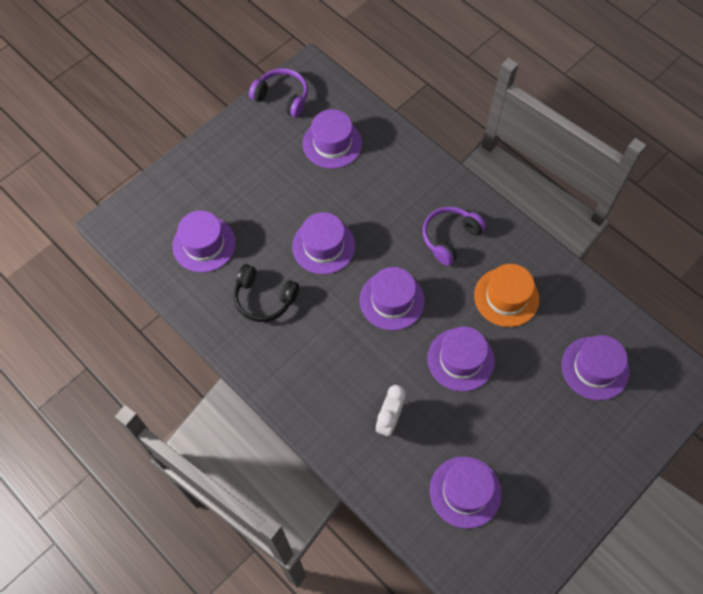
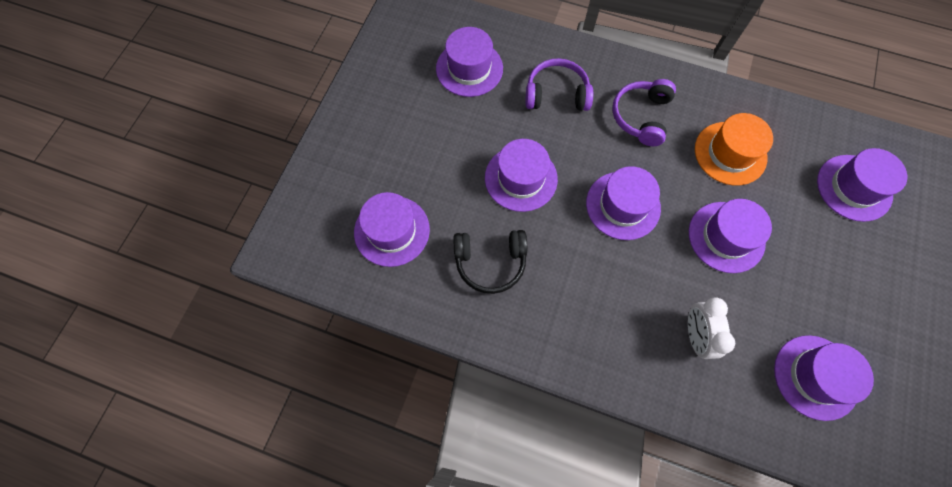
camera: 25 degrees left, 5 degrees up
purple headphones [249,68,308,118] -> purple headphones moved to [526,58,593,111]

